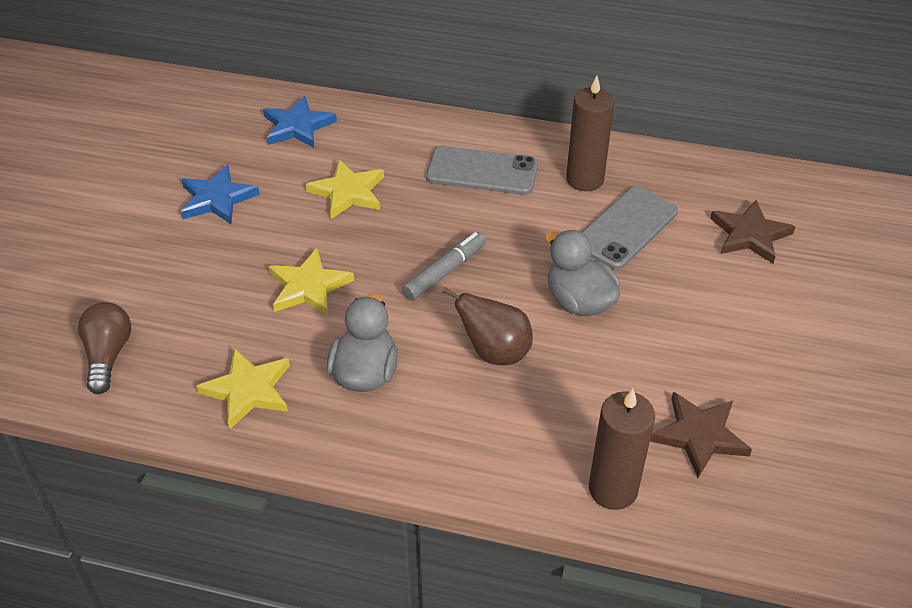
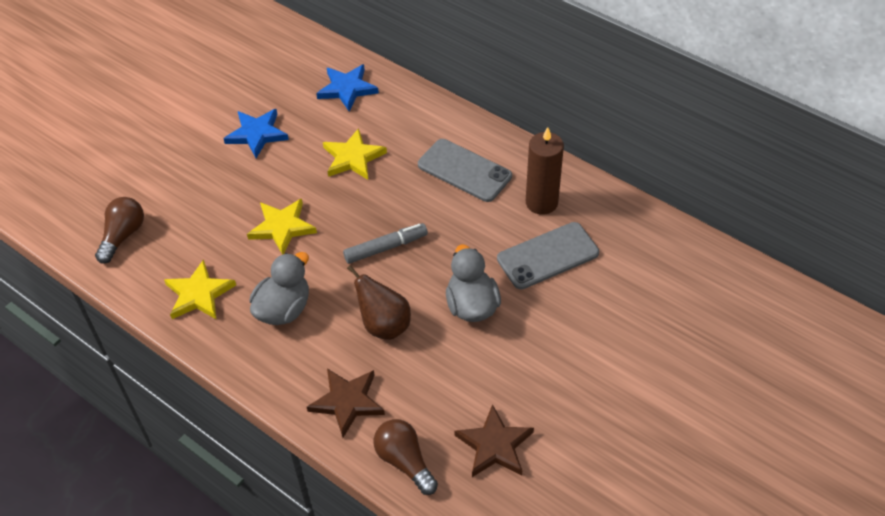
camera: 25 degrees right, 5 degrees up
brown candle [589,389,655,510] -> brown light bulb [374,419,438,495]
brown star [710,200,796,264] -> brown star moved to [307,369,385,438]

